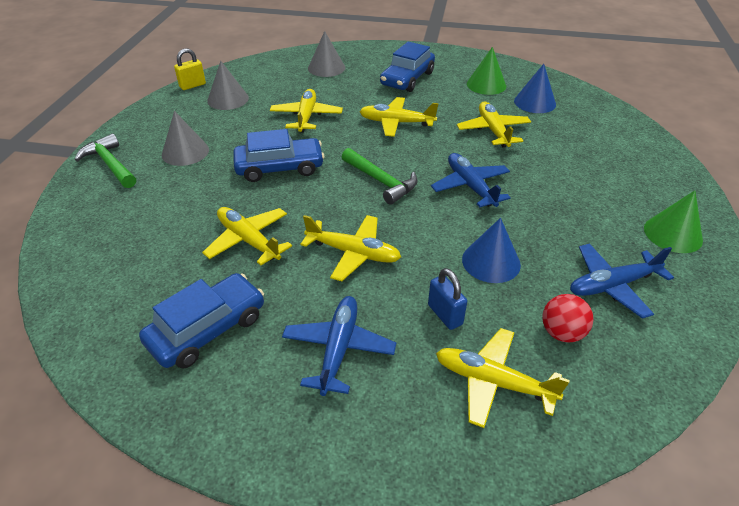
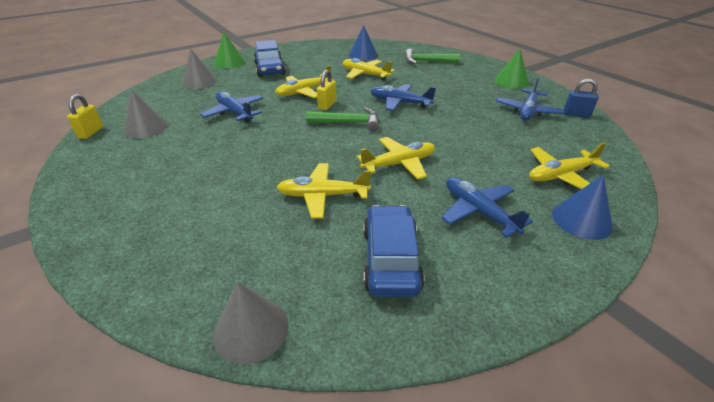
camera: 45 degrees left, 5 degrees down
green hammer [75,134,136,188] -> green hammer moved to [405,49,460,64]
grey cone [162,111,209,166] -> grey cone moved to [213,282,289,364]
blue car [233,129,325,182] -> none
yellow plane [270,89,343,133] -> blue plane [200,92,263,122]
blue padlock [428,268,467,330] -> blue padlock moved to [564,79,599,118]
blue cone [462,218,521,283] -> blue cone moved to [552,175,613,240]
green cone [467,47,506,95] -> green cone moved to [214,31,245,68]
red ball [542,294,593,343] -> none
none -> yellow padlock [317,70,337,110]

